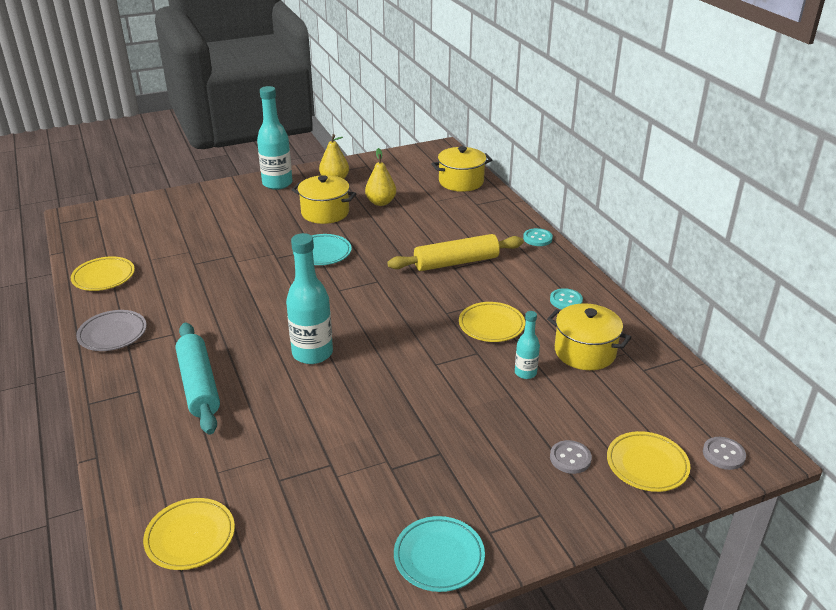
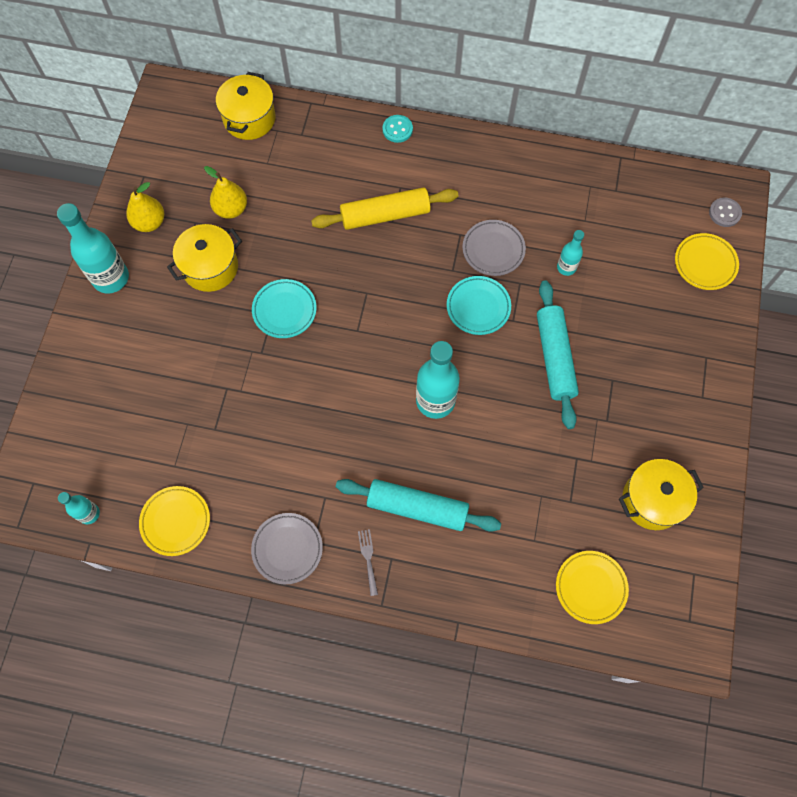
camera: 55 degrees left, 35 degrees up
yellow rolling pin [387,234,523,271] -> yellow rolling pin turned 60 degrees clockwise [311,187,458,230]
turquoise plate [394,516,485,592] -> turquoise plate moved to [447,276,511,335]
yellow plate [459,302,525,342] -> grey plate [462,220,526,276]
yellow pot [547,303,631,370] -> yellow pot moved to [619,459,704,530]
turquoise button [550,288,583,309] -> none
grey button [550,440,592,474] -> none
none -> turquoise bottle [58,492,100,524]
none -> grey fork [358,529,378,596]
none -> turquoise rolling pin [537,280,579,429]

